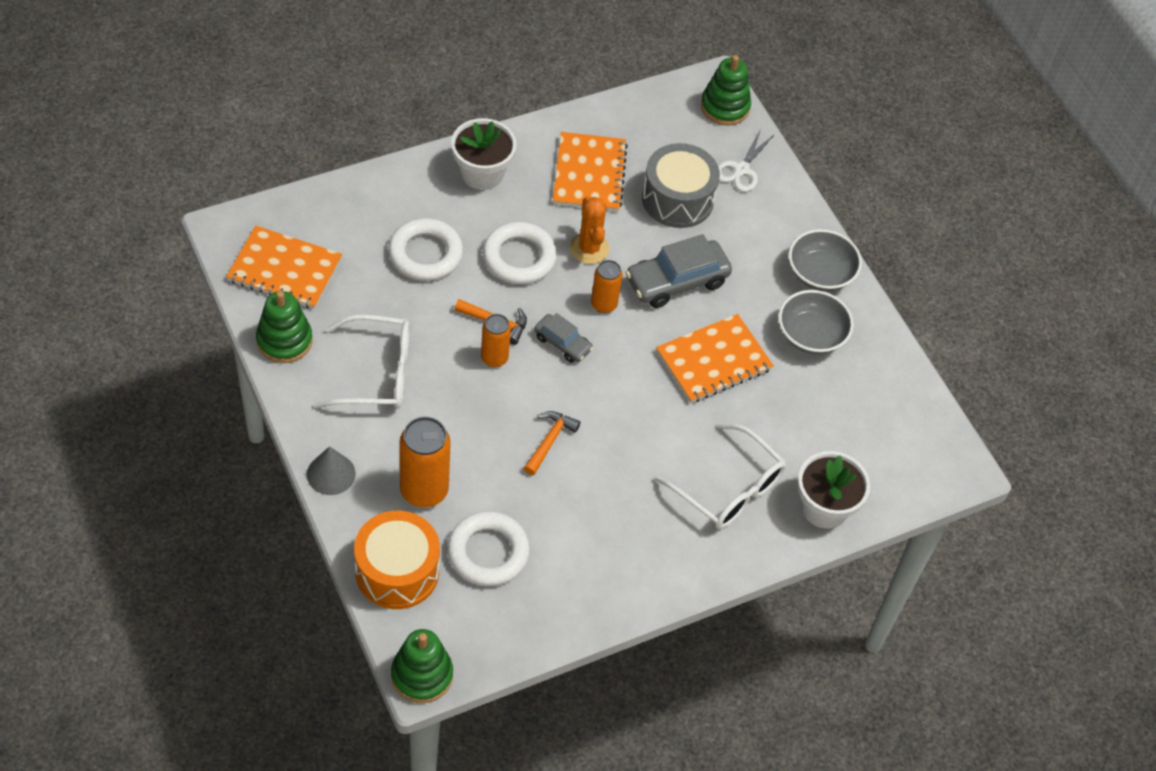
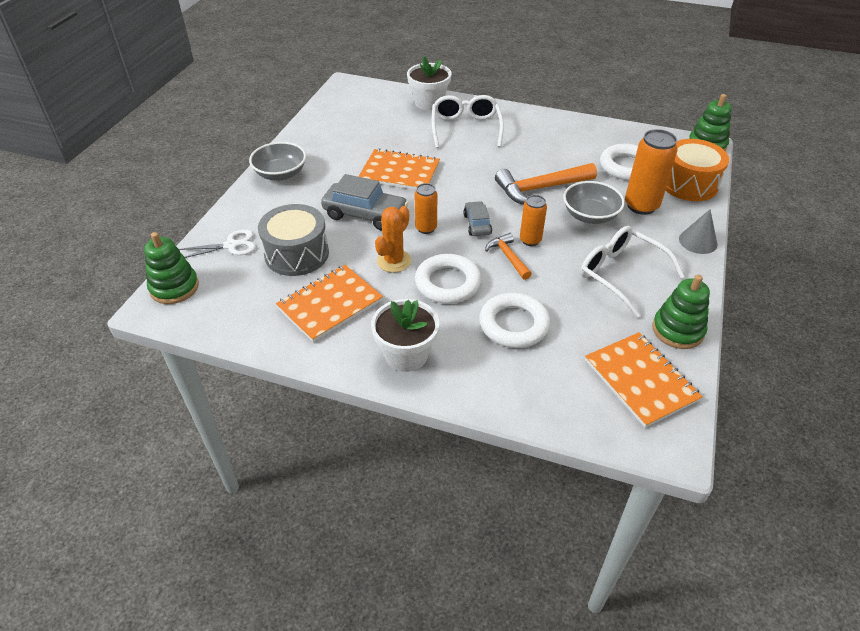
camera: 130 degrees left, 10 degrees down
orange hammer [524,411,581,475] -> orange hammer [495,163,597,204], size x1.79
grey bowl [778,290,854,354] -> grey bowl moved to [563,181,625,224]

